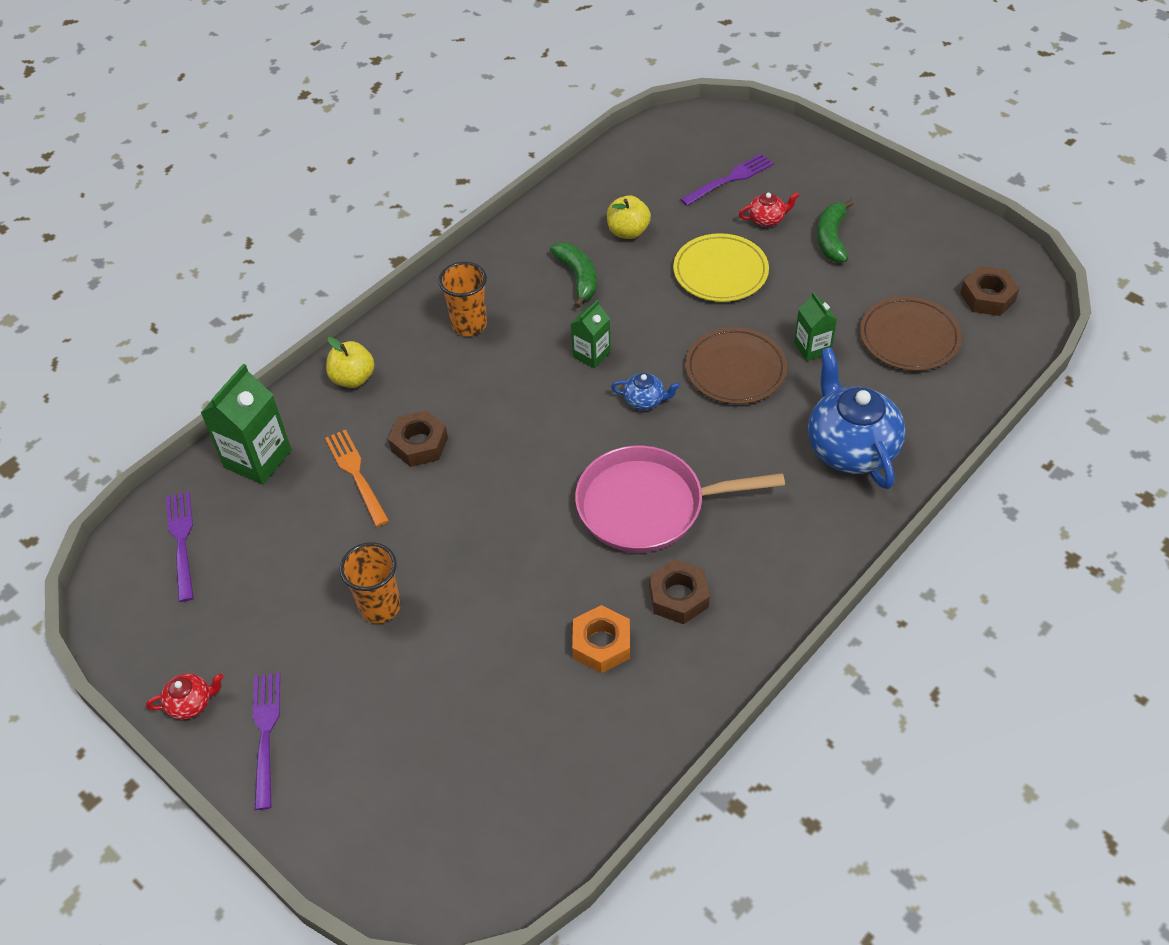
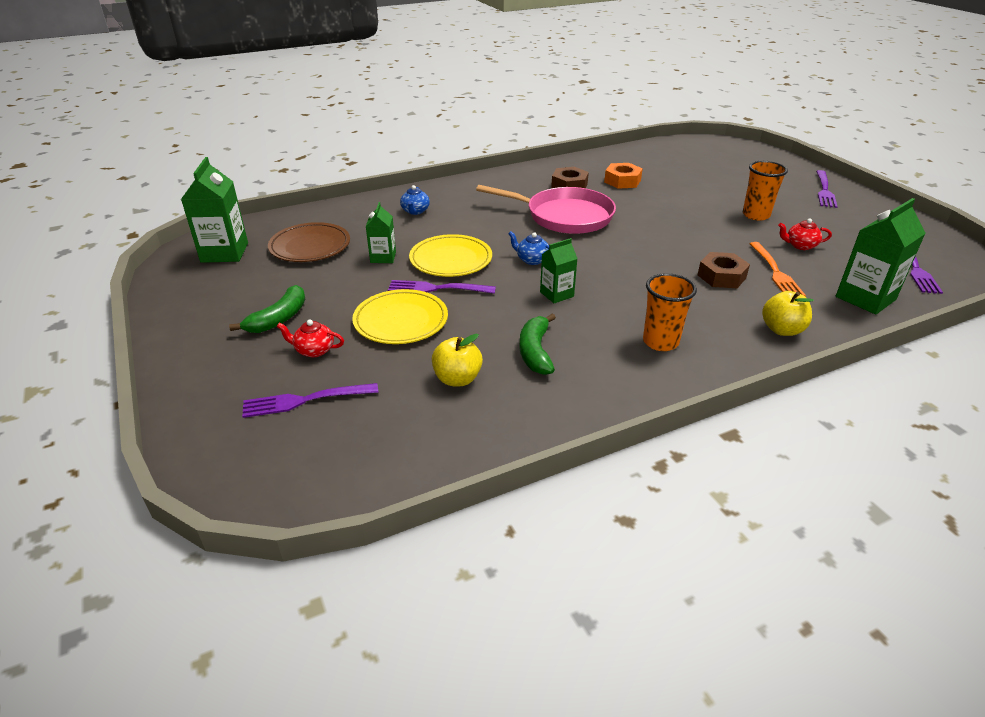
camera: 160 degrees left, 15 degrees down
red teapot [146,673,223,720] -> red teapot moved to [778,218,832,250]
brown plate [685,327,787,404] -> yellow plate [409,234,492,277]
blue teapot [808,347,906,489] -> blue teapot [400,185,430,215], size x0.45
brown nut [960,266,1020,316] -> green carton [181,157,248,263]
none -> purple fork [388,280,496,294]

